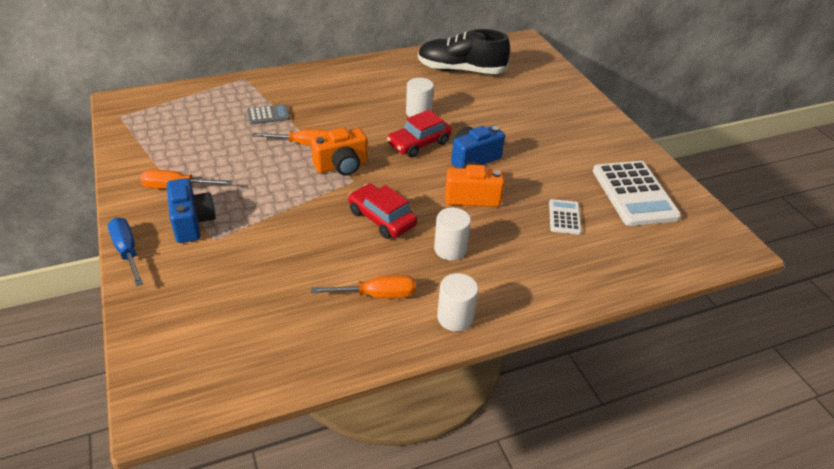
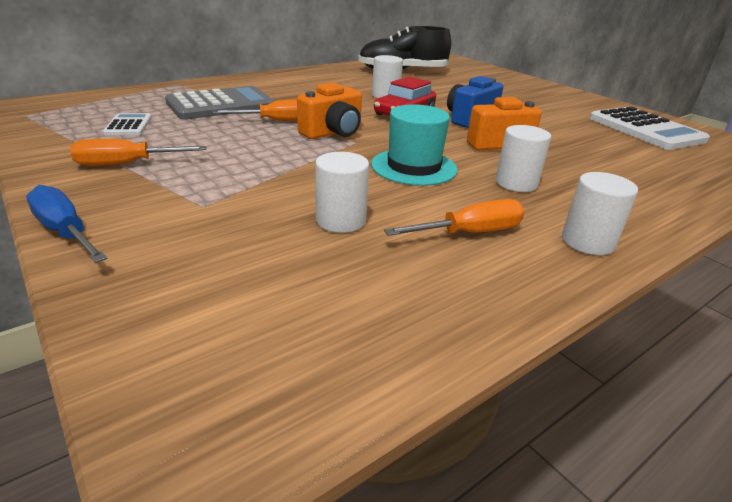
camera: 15 degrees left, 10 degrees down
blue camera [167,178,215,243] -> none
grey calculator [247,104,290,125] -> grey calculator [165,86,275,120], size x2.01
red car [348,184,417,239] -> turquoise hat [371,104,457,186]
white calculator [549,199,582,235] -> white calculator moved to [103,113,152,135]
none -> white cylinder [315,152,369,233]

